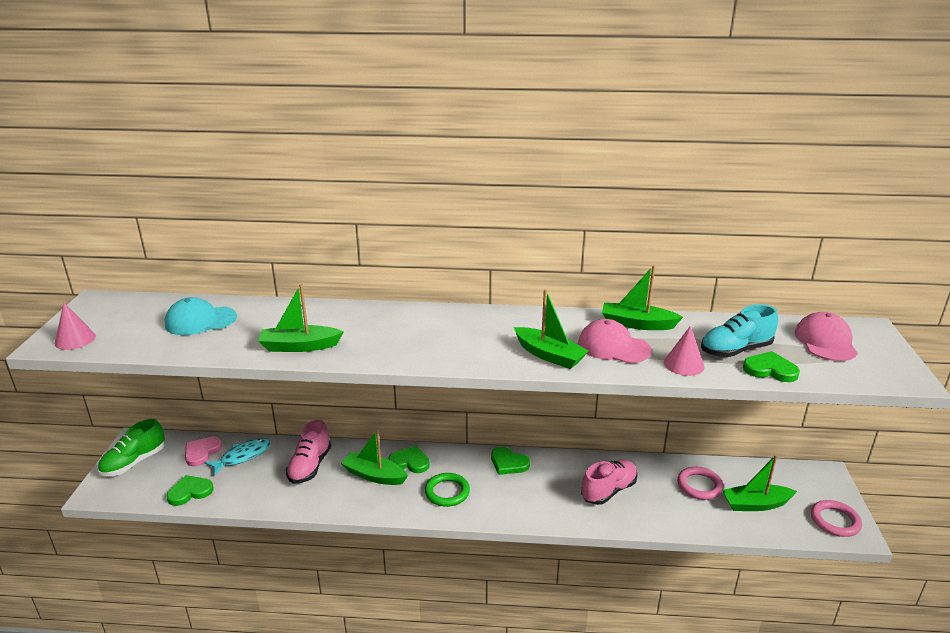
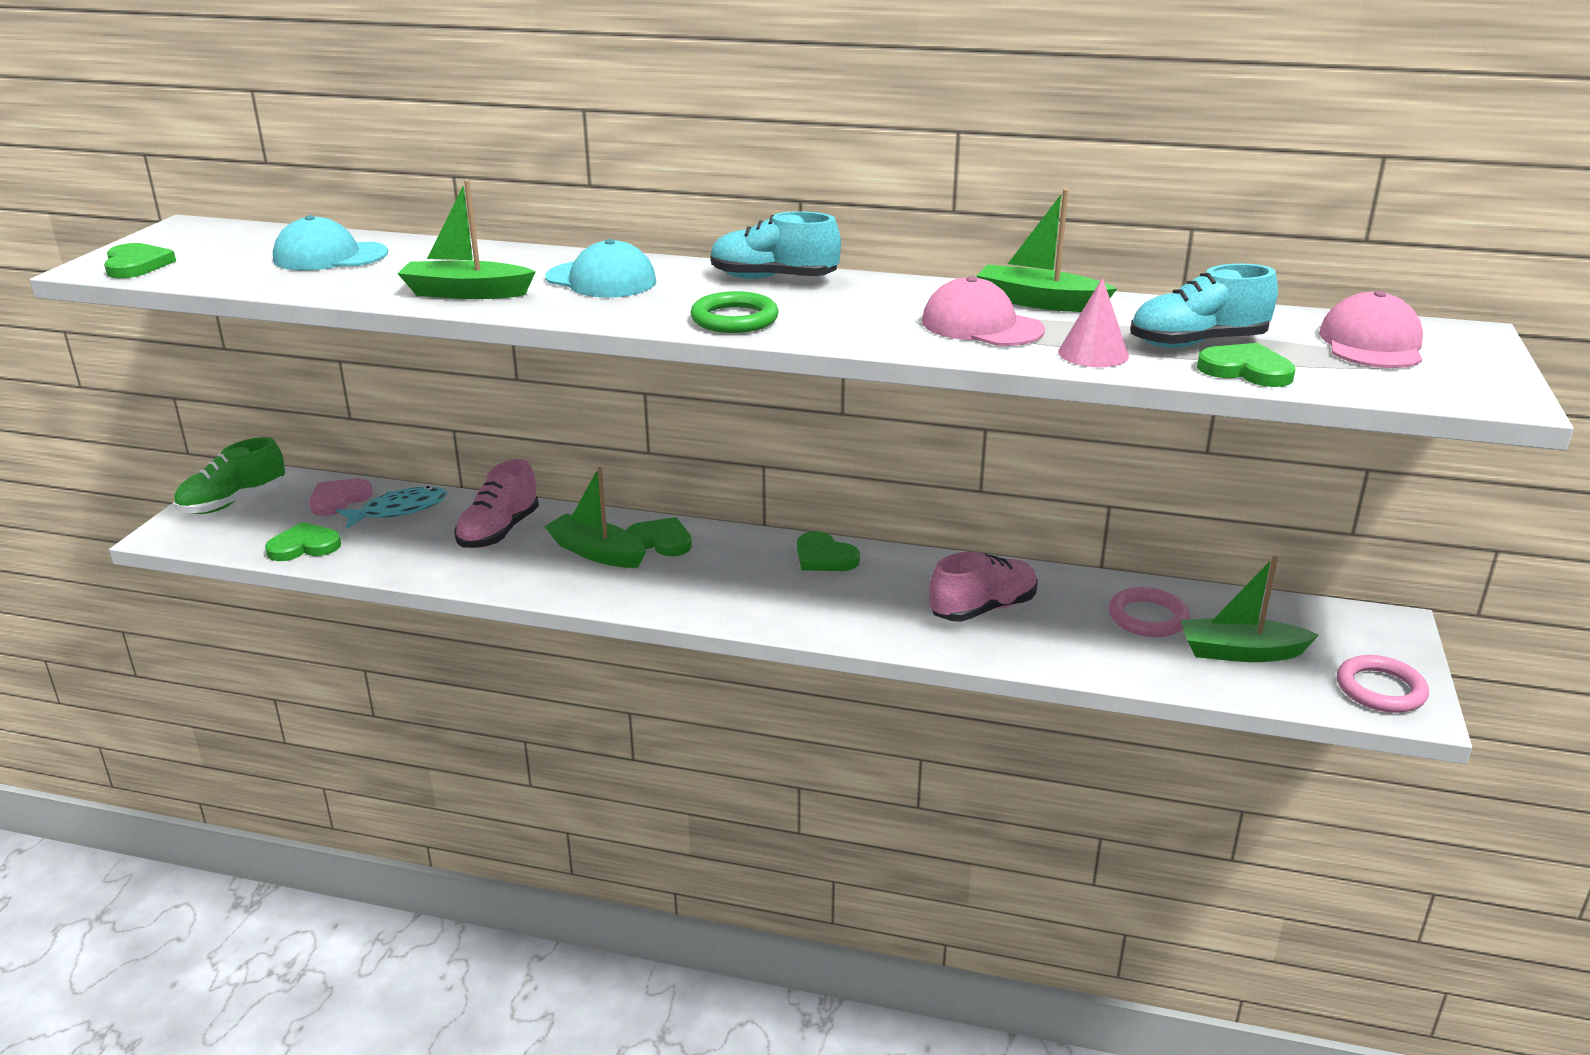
camera: 10 degrees right, 0 degrees up
pink cone [54,303,96,350] -> green heart [104,243,176,278]
green ring [425,473,470,507] -> green ring moved to [690,291,779,333]
green boat [514,289,589,369] -> none
none -> turquoise cap [546,239,656,298]
none -> turquoise shoe [711,211,841,279]

